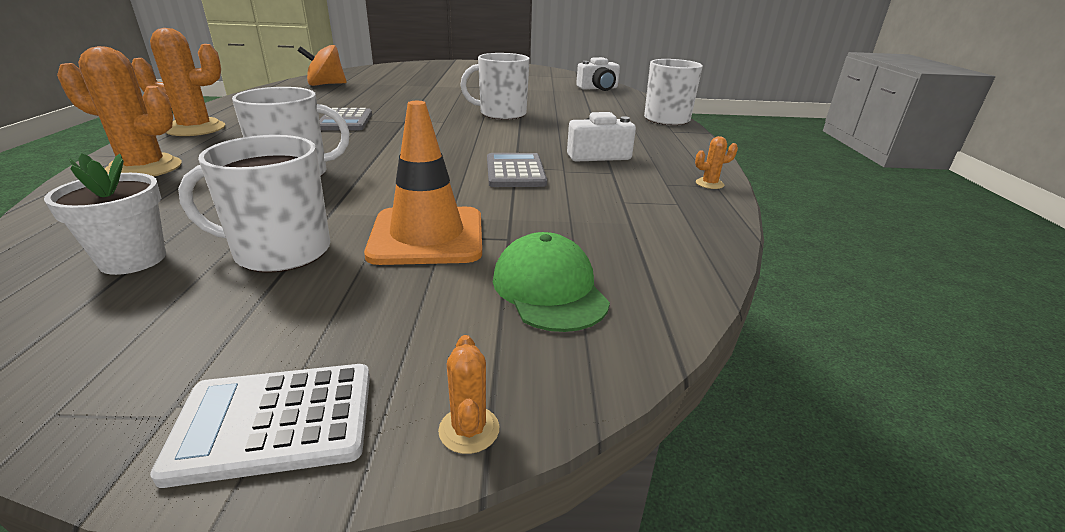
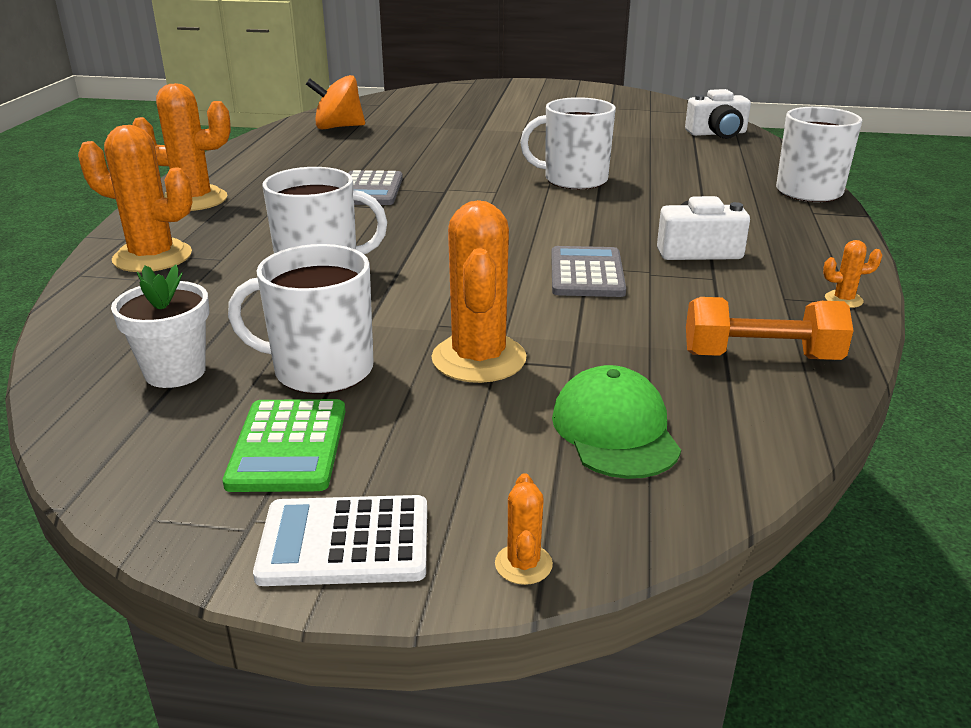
camera: 10 degrees right, 0 degrees up
orange traffic cone [364,101,482,265] -> orange cactus [431,200,527,383]
none -> green calculator [223,399,345,492]
none -> orange dumbbell [686,297,854,360]

